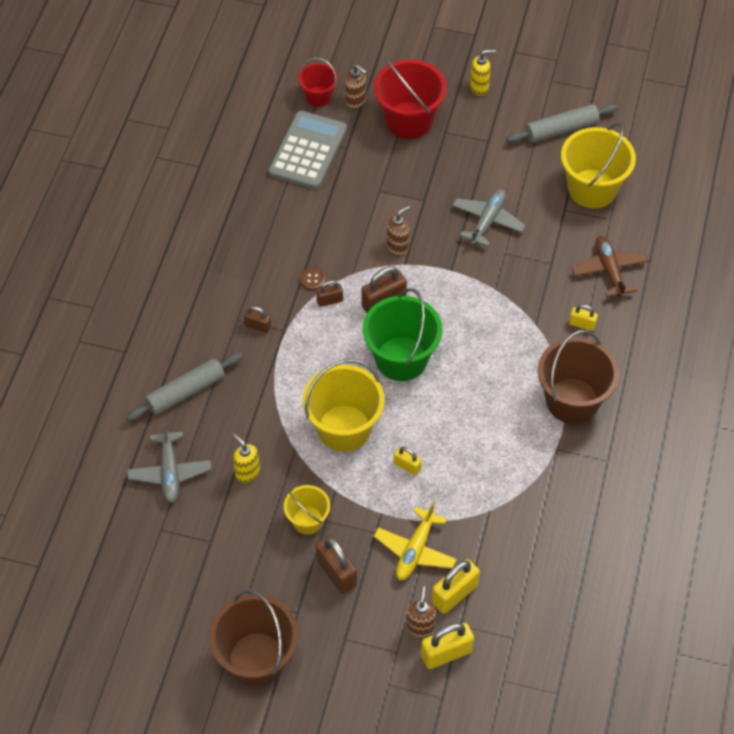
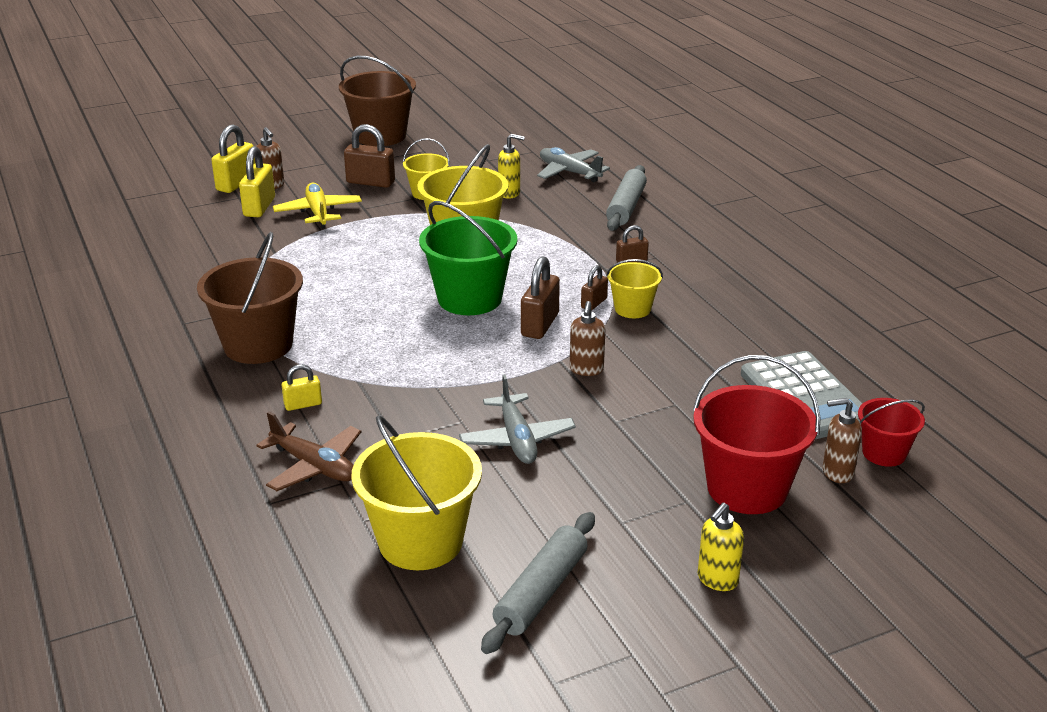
camera: 140 degrees right, 25 degrees down
brown button [300,267,326,290] -> yellow bucket [606,259,663,318]
yellow padlock [394,446,422,476] -> none

